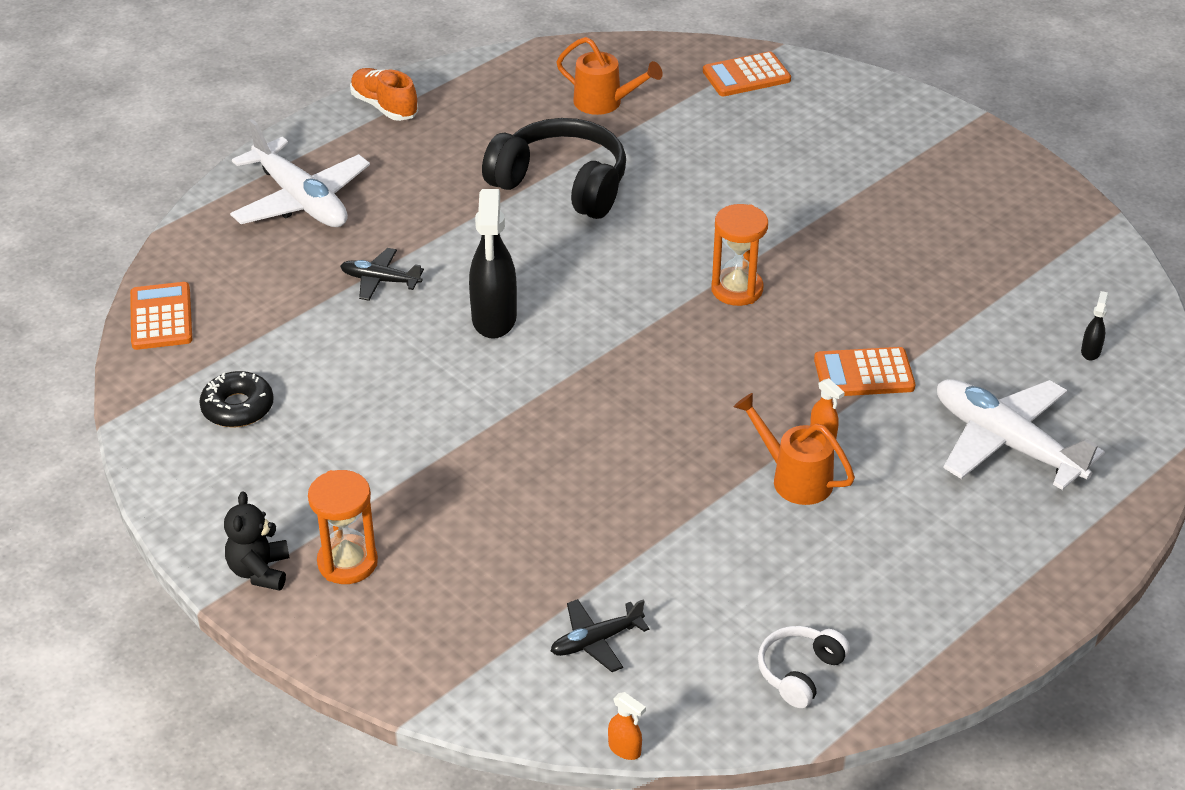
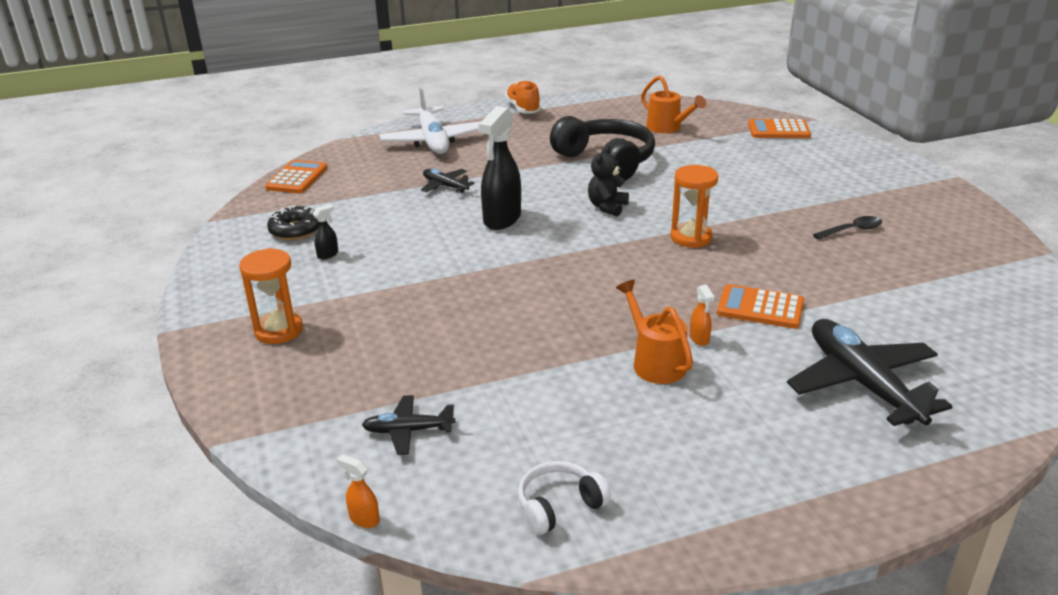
camera: 25 degrees right, 10 degrees down
black teddy bear [224,491,289,591] -> black teddy bear moved to [588,146,629,216]
orange spray bottle [608,692,646,760] -> orange spray bottle turned 150 degrees clockwise [337,455,380,528]
white plane [937,379,1105,490] -> black plane [787,319,953,426]
black spray bottle [1081,291,1109,360] -> black spray bottle moved to [313,204,338,259]
none -> black spoon [813,216,882,239]

